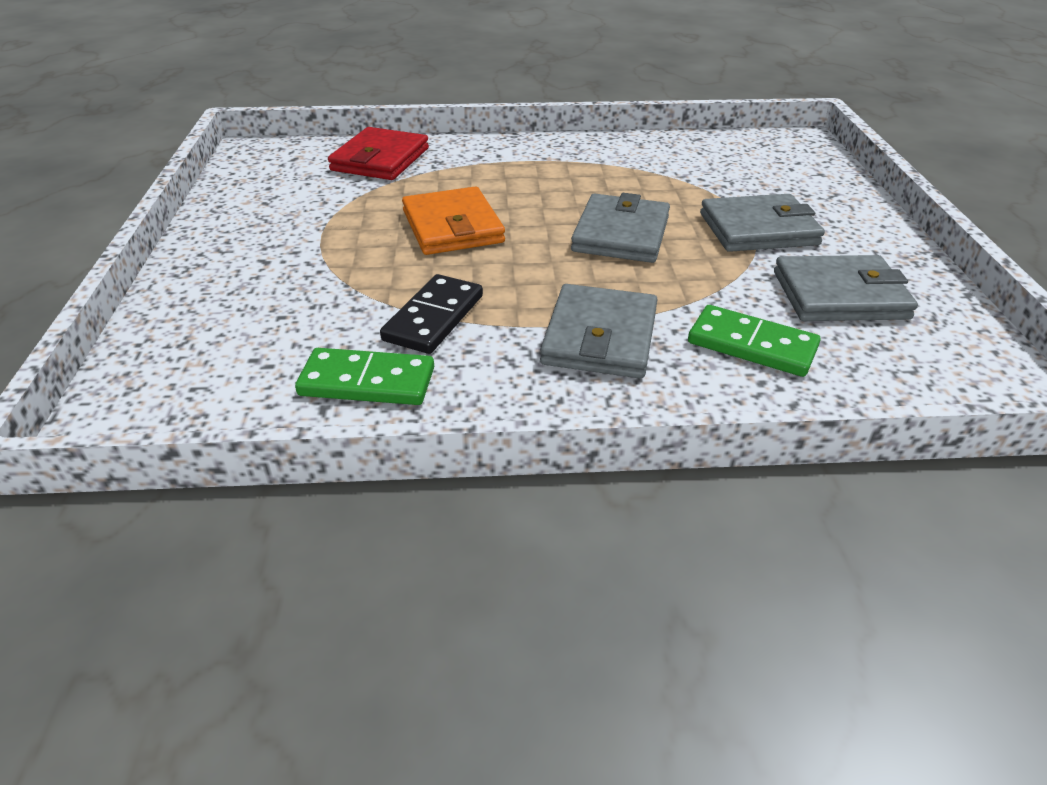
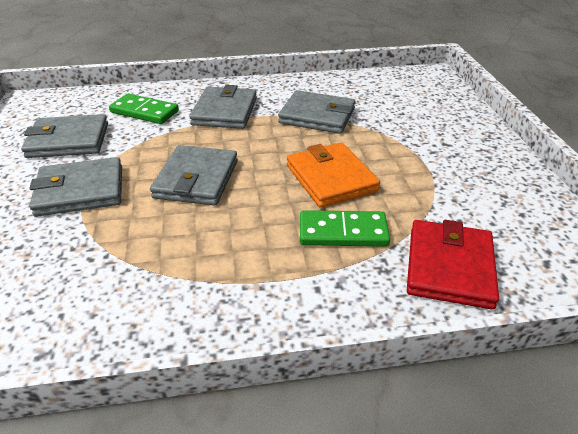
camera: 175 degrees right, 0 degrees up
green domino [295,348,434,405] -> green domino moved to [300,210,390,246]
black domino [380,274,483,354] -> grey wallet [278,90,356,134]

